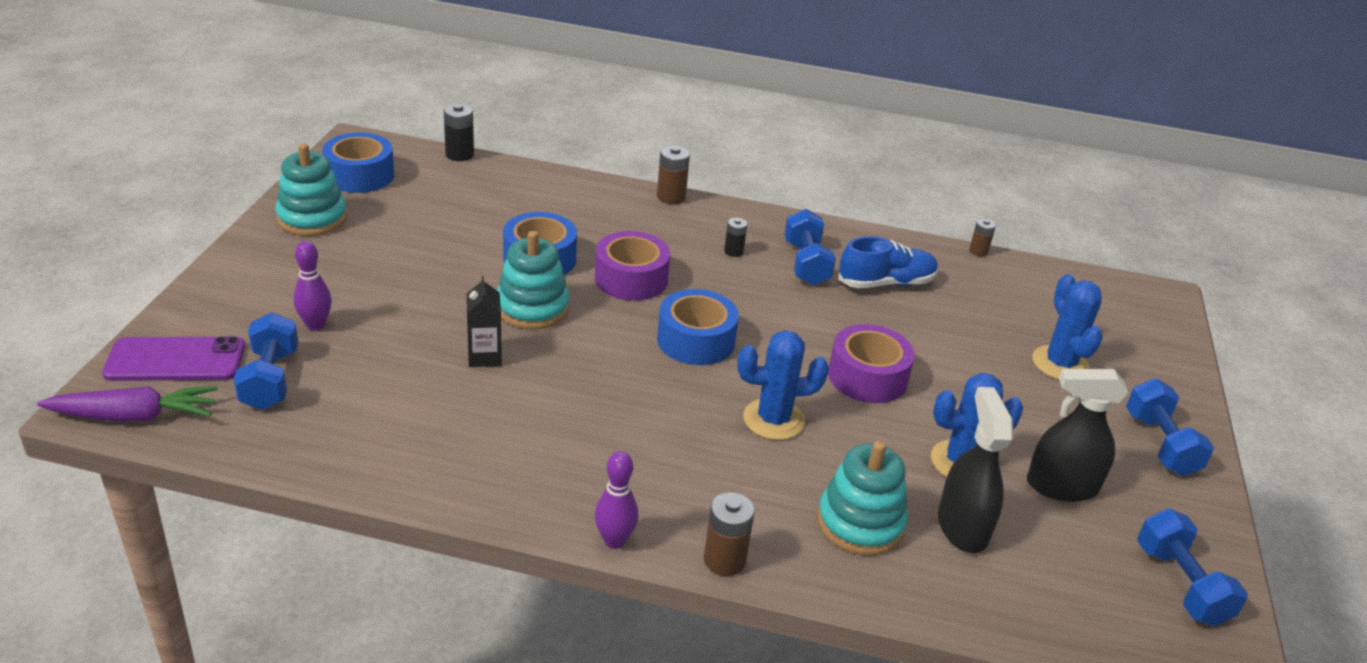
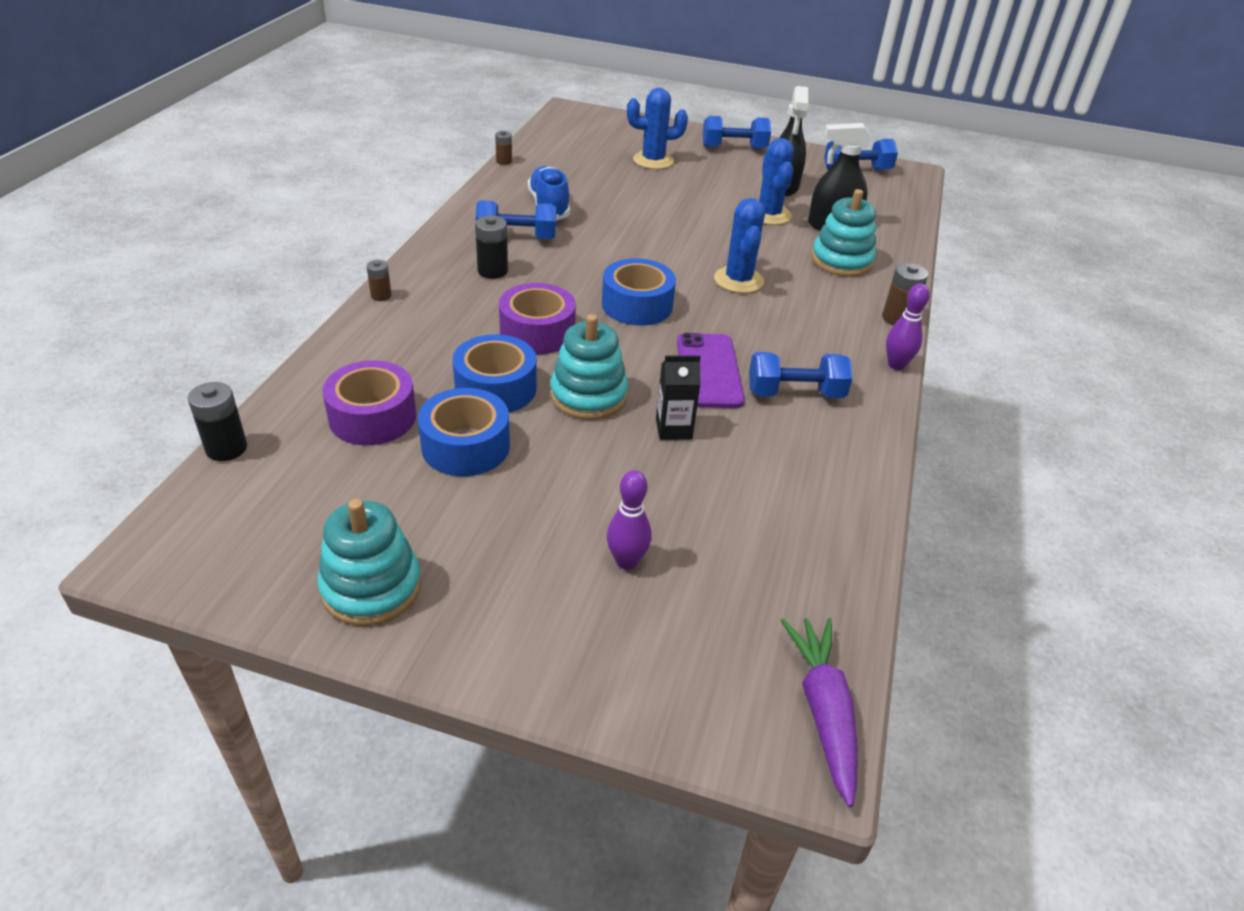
camera: 85 degrees left, 5 degrees up
purple phone [102,336,245,381] -> purple phone moved to [677,333,745,408]
blue dumbbell [234,312,299,410] -> blue dumbbell moved to [749,352,852,398]
blue tape [322,133,394,193] -> blue tape moved to [418,388,510,476]
brown battery [657,145,690,204] -> brown battery [366,260,392,301], size x0.63
black battery [724,218,747,257] -> black battery [475,216,508,279], size x1.58
purple tape [828,324,915,403] -> purple tape moved to [322,360,416,445]

